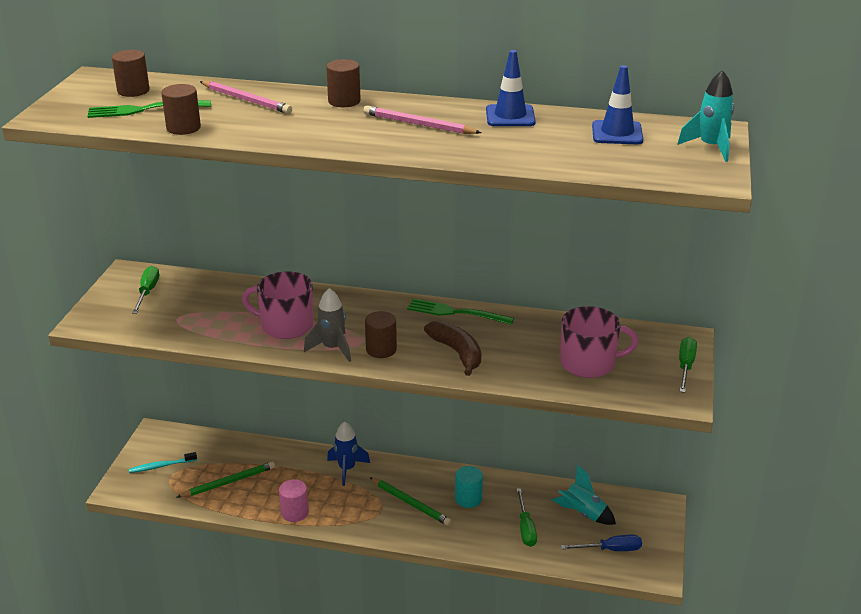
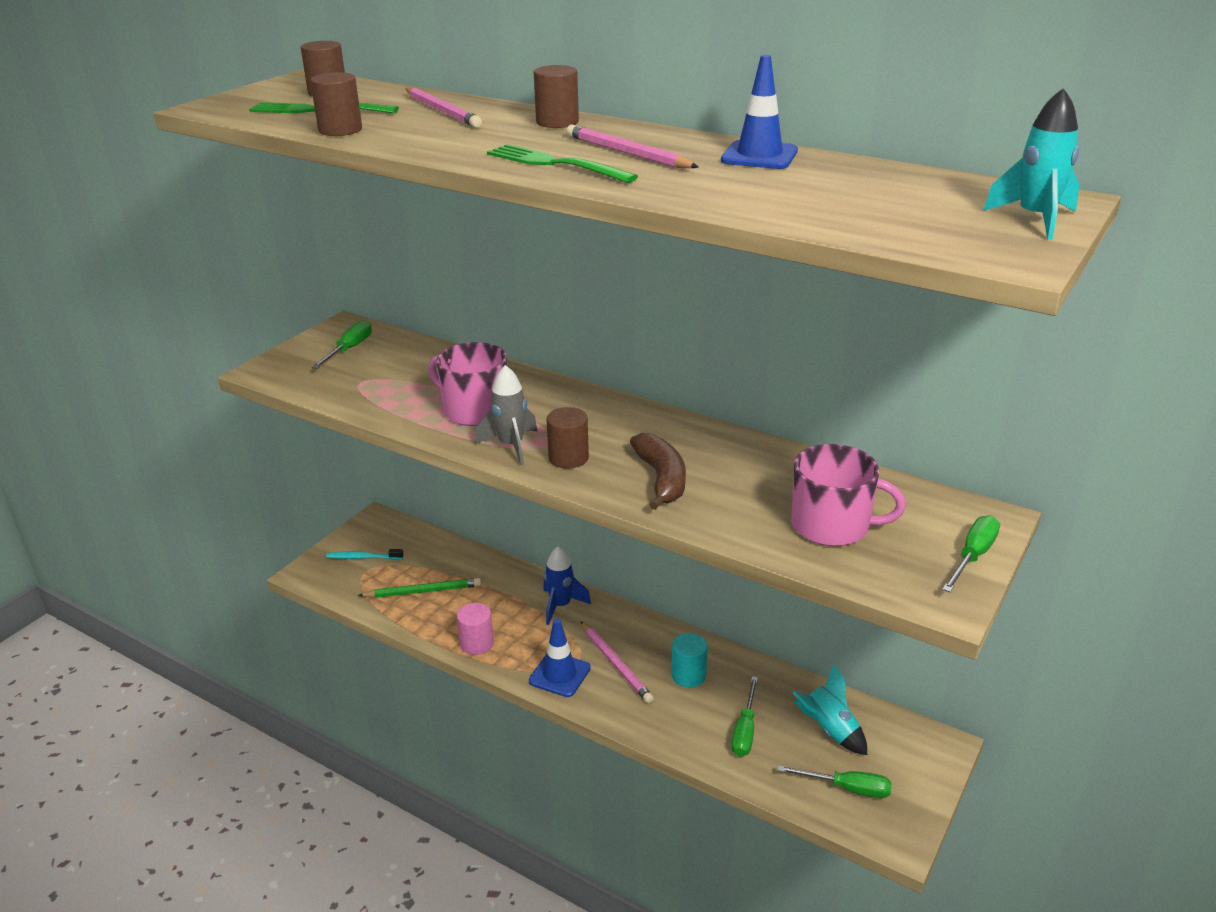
camera: 20 degrees right, 0 degrees up
green pencil [369,477,452,526] -> pink pencil [580,621,654,703]
green fork [407,299,514,325] -> green fork moved to [487,144,638,183]
blue screwdriver [561,535,642,551] -> green screwdriver [777,765,891,798]
blue traffic cone [592,65,643,144] -> blue traffic cone moved to [529,619,591,697]

